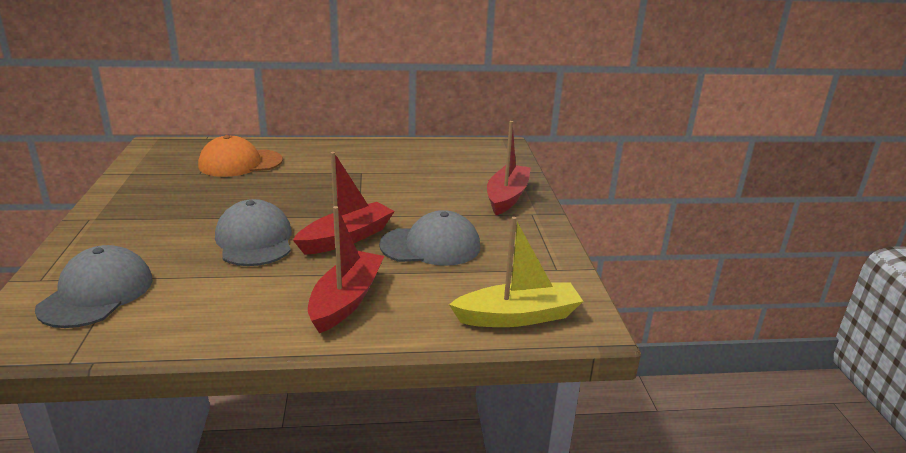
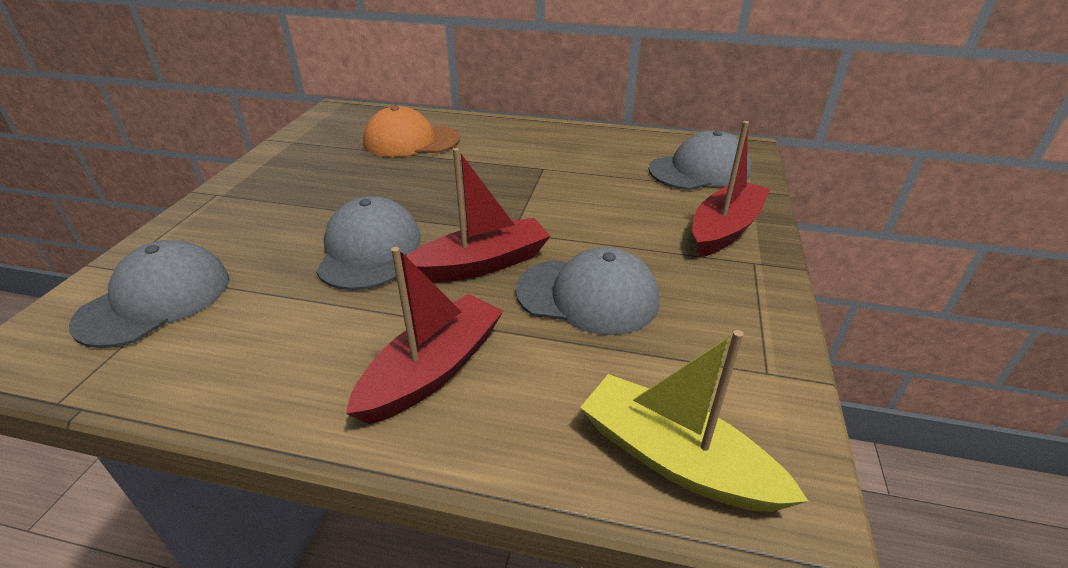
camera: 20 degrees right, 10 degrees up
yellow boat [449,217,583,327] -> yellow boat turned 150 degrees counterclockwise [580,330,808,512]
none -> grey cap [648,130,751,190]

